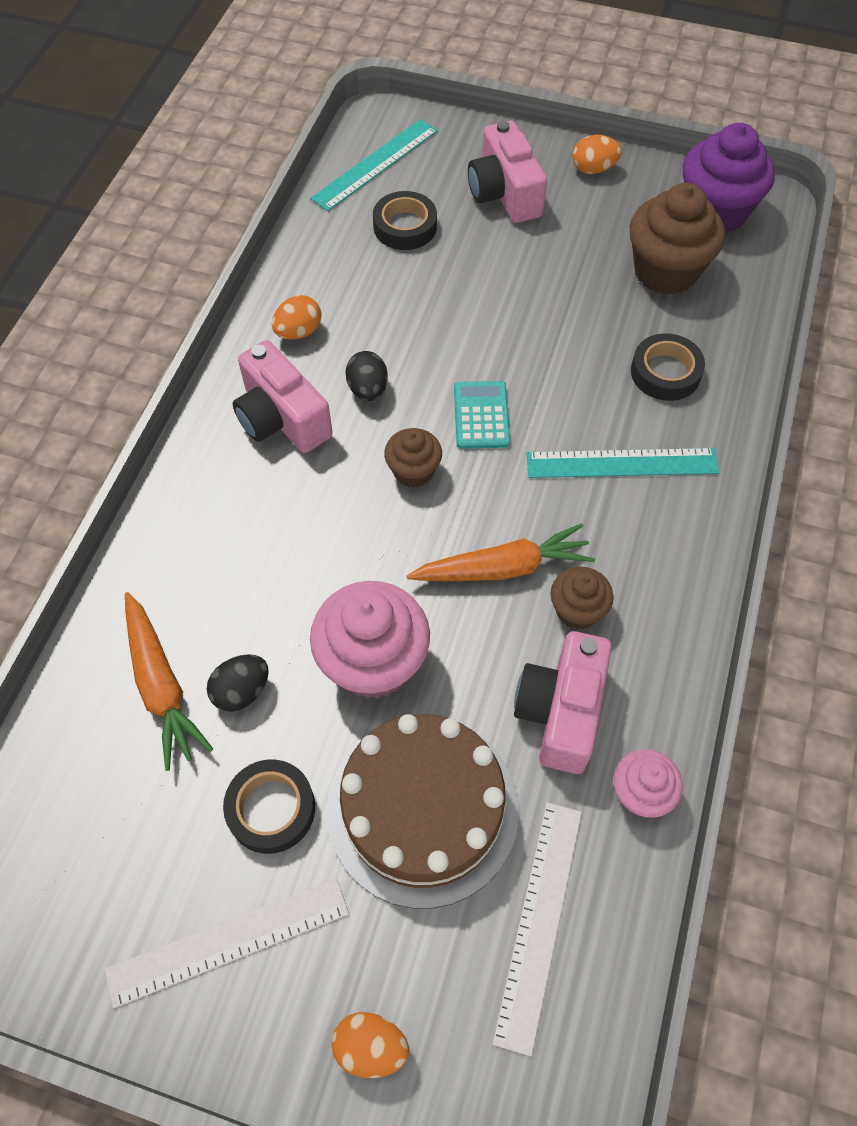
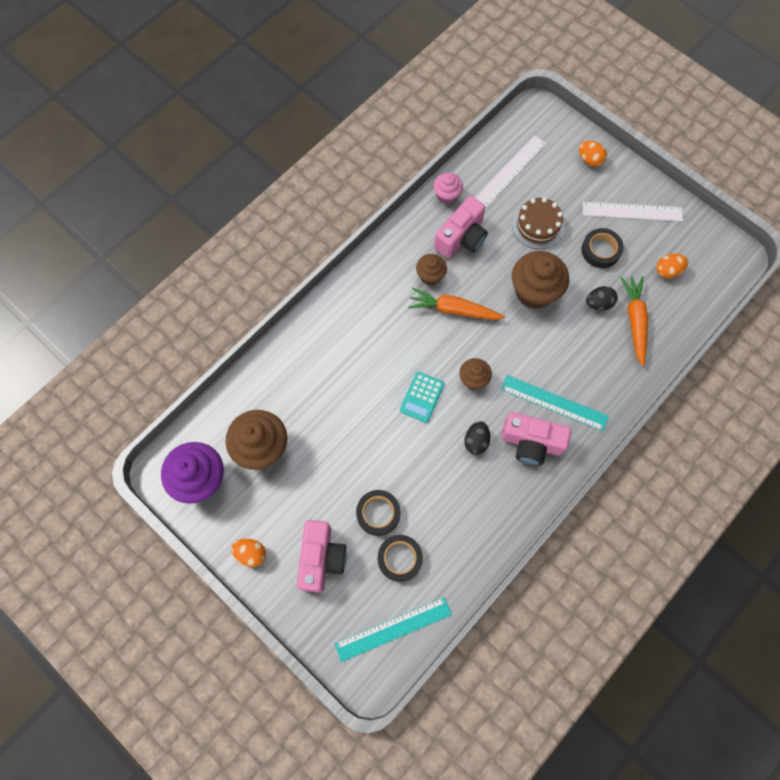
camera: 155 degrees left, 10 degrees up
pink camera [233,340,333,453] -> pink camera turned 120 degrees clockwise [501,412,571,466]
orange egg [272,295,321,340] -> orange egg moved to [656,254,688,278]
pink cupcake [310,581,430,699] -> brown cupcake [512,251,569,309]
brown cake [327,714,519,909] -> brown cake [512,197,565,249], size x0.62
turquoise ruler [526,448,720,478] -> turquoise ruler moved to [501,375,609,431]
black tape [631,333,705,401] -> black tape moved to [356,490,401,536]

